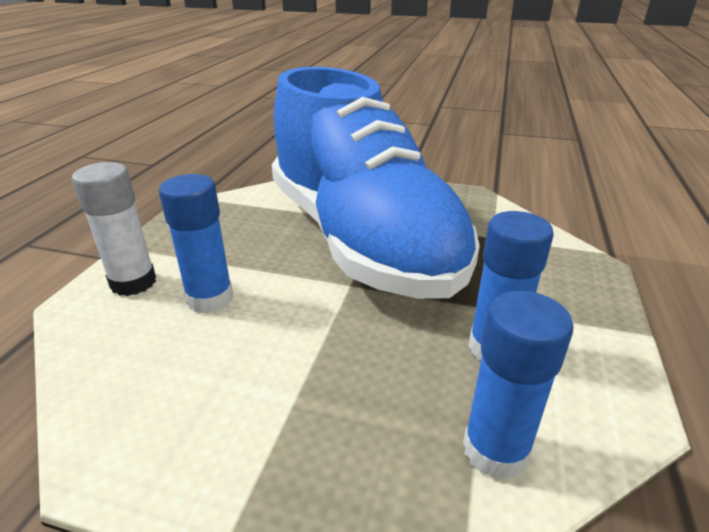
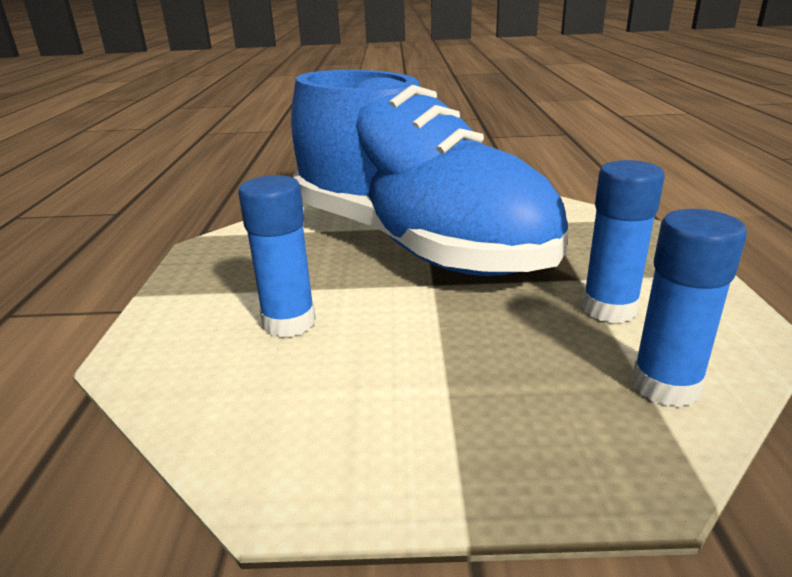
camera: 15 degrees left, 5 degrees down
white glue stick [72,162,156,296] -> none

